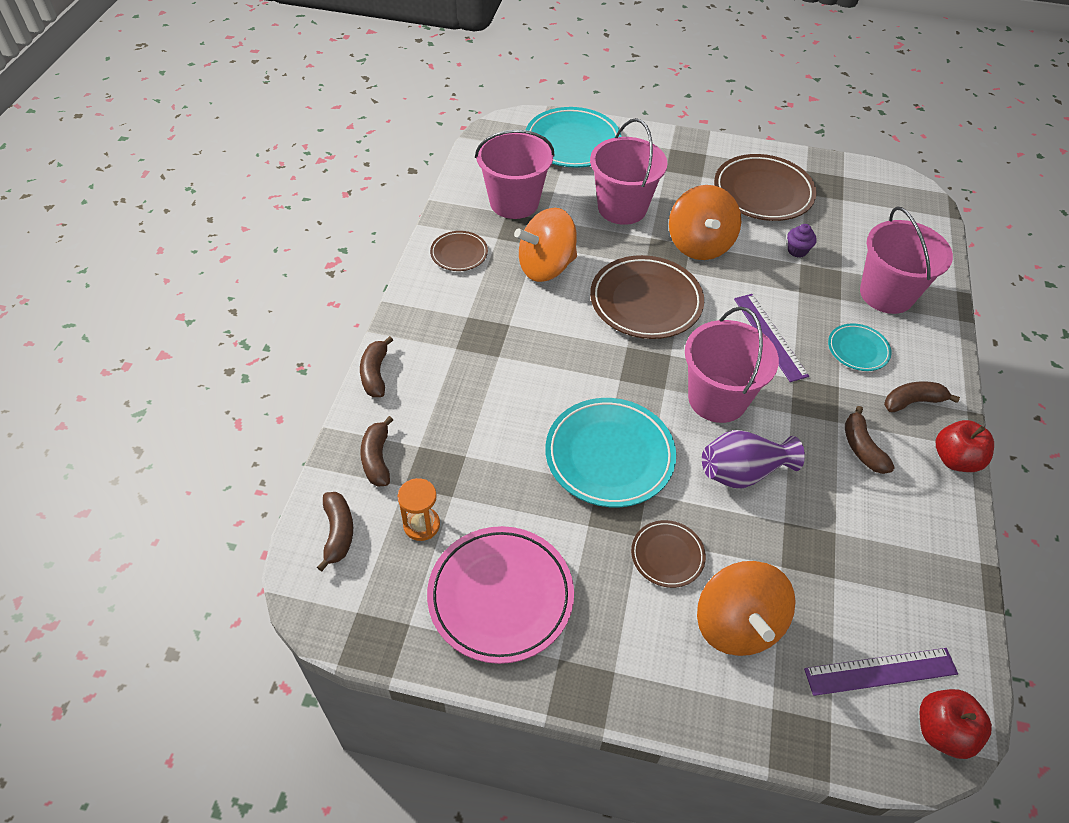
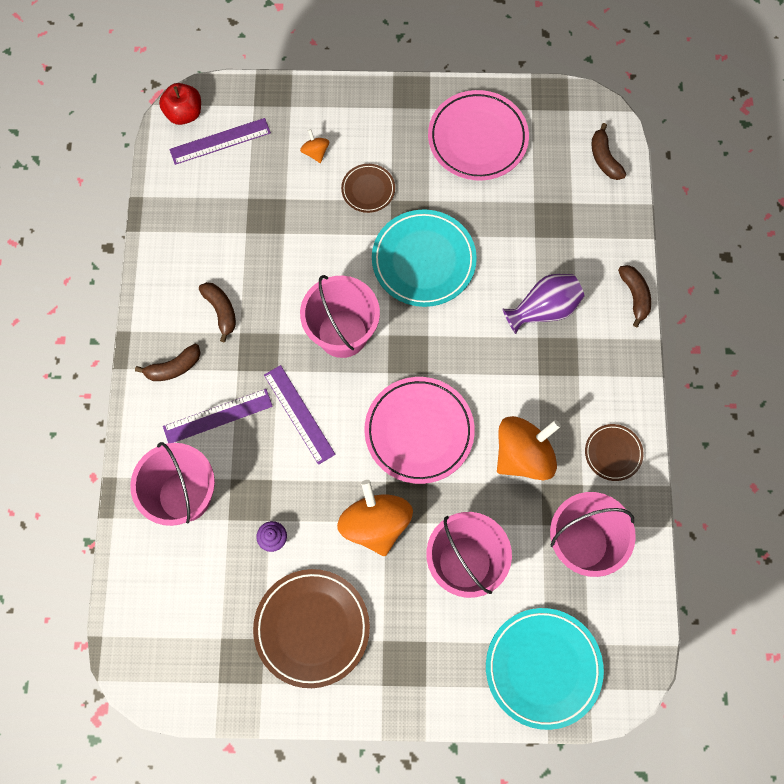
camera: 170 degrees right, 20 degrees up
brown banana [360,416,393,487] -> none
orange hourglass [397,478,440,541] -> none
brown plate [590,255,704,339] -> pink plate [364,377,475,484]
orange spinning top [697,561,796,656] -> orange spinning top [300,129,329,163], size x0.45
purple vase [702,430,805,488] -> purple vase moved to [502,274,585,334]
turquoise plate [828,323,892,371] -> purple ruler [163,389,273,443]
red apple [936,420,994,472] -> none

